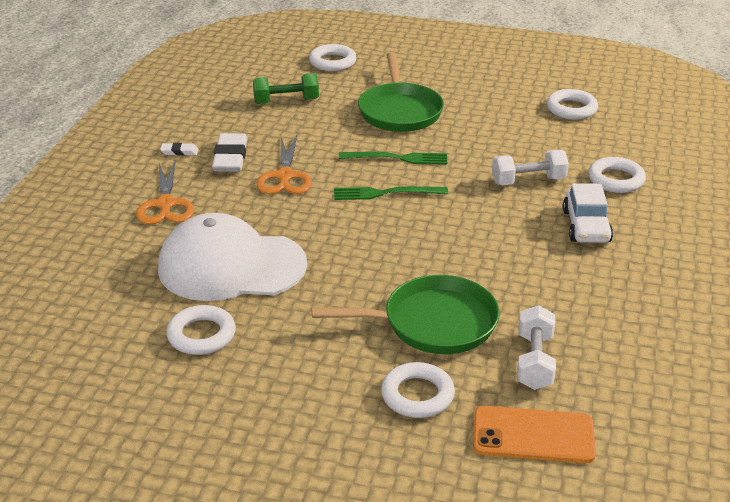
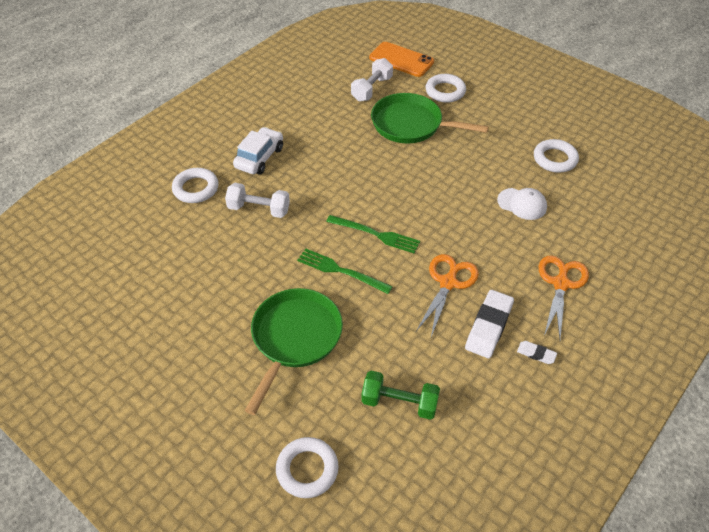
camera: 155 degrees left, 15 degrees up
white cap [158,213,307,301] -> white cap [497,188,547,220], size x0.45
white ring [547,89,598,120] -> none

